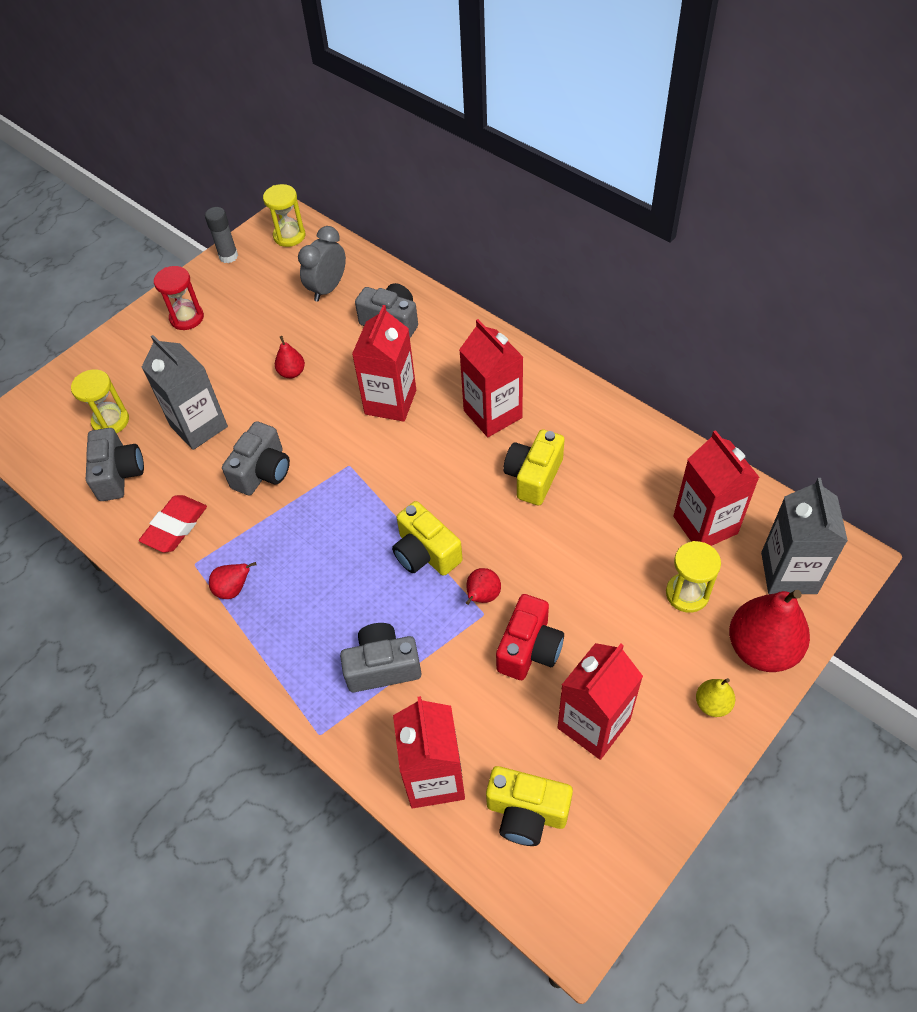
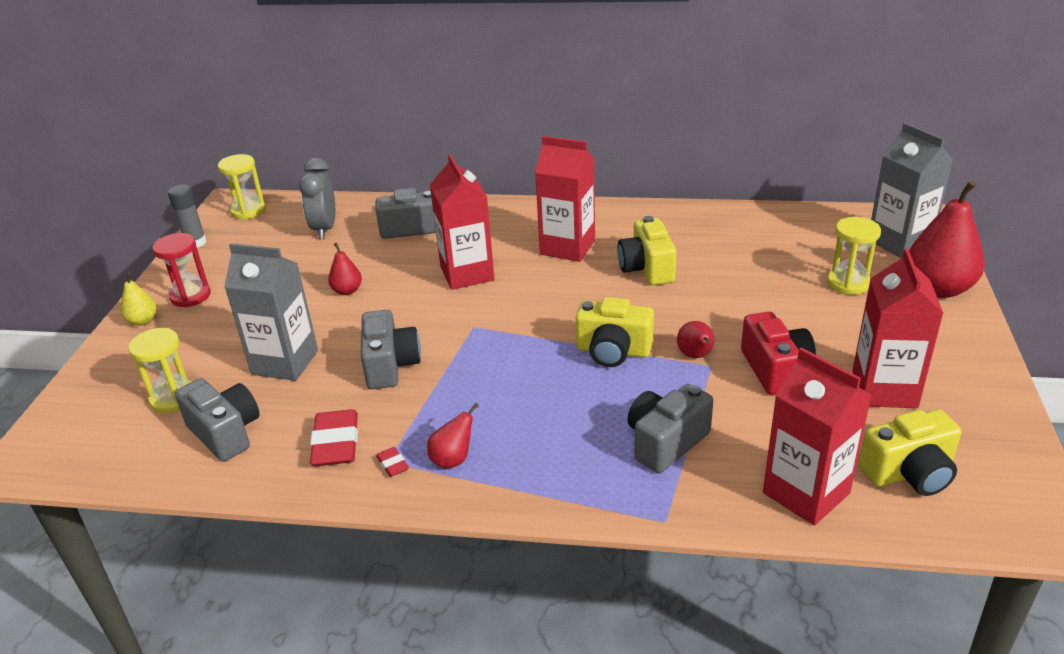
camera: 35 degrees left, 20 degrees down
red carton [673,430,760,546] -> none
yellow pear [696,678,735,717] -> yellow pear moved to [121,272,157,326]
none -> red eraser [376,447,409,477]

